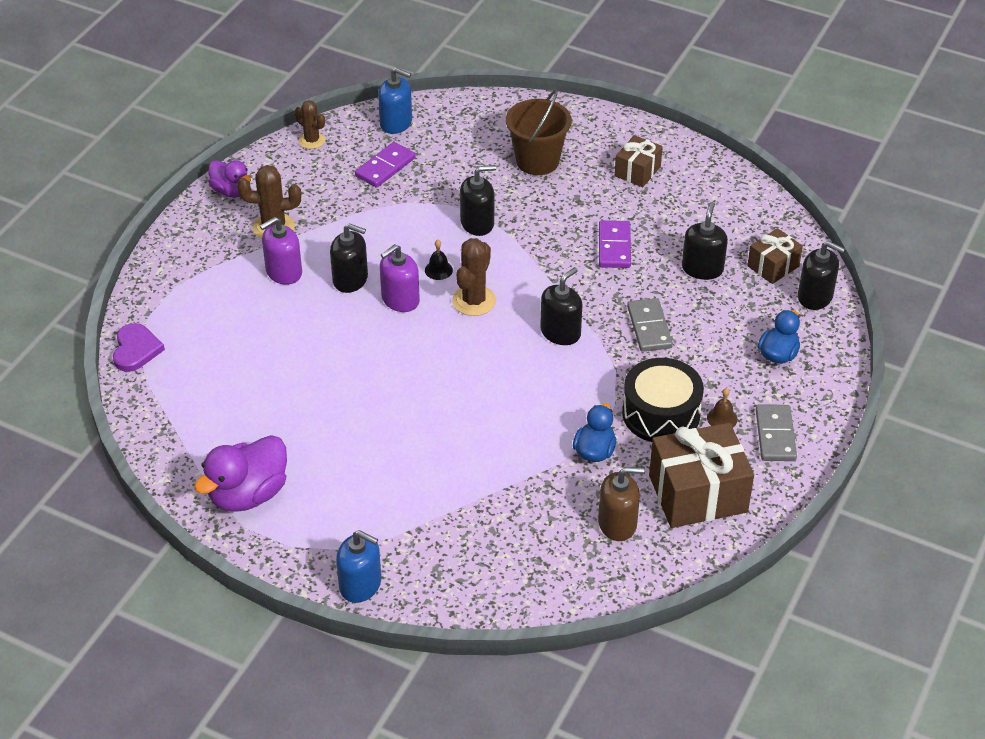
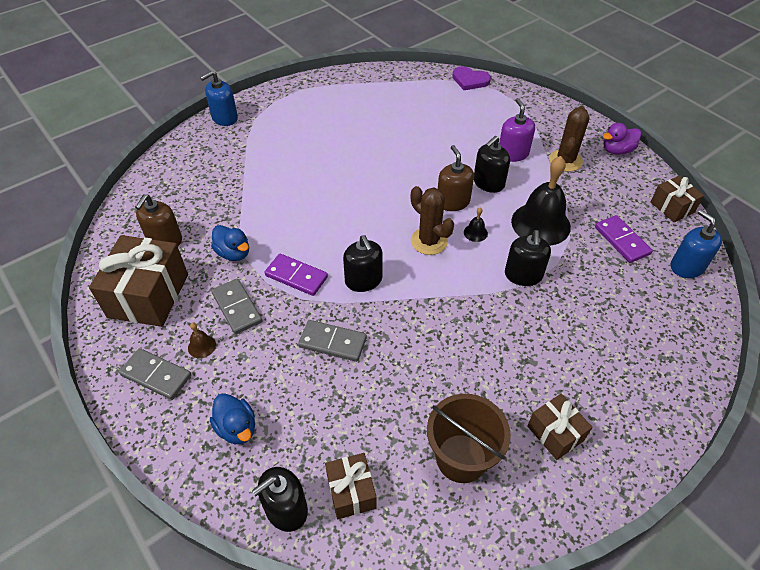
camera: 115 degrees right, 5 degrees up
purple duck [194,435,287,512] -> none
brown cactus [295,100,325,149] -> brown gift [650,176,704,222]
blue soap dispenser [378,68,412,134] -> blue soap dispenser turned 105 degrees clockwise [671,210,722,278]
purple soap dispenser [380,244,420,312] -> brown soap dispenser [438,145,474,211]
brown bucket [506,89,572,175] -> brown bucket moved to [427,394,511,483]
purple domino [599,220,631,268] -> purple domino moved to [264,254,328,296]
black drum [622,358,704,442] -> grey domino [211,279,262,334]
black soap dispenser [682,202,728,280] -> none
none -> black bell [511,156,571,246]

